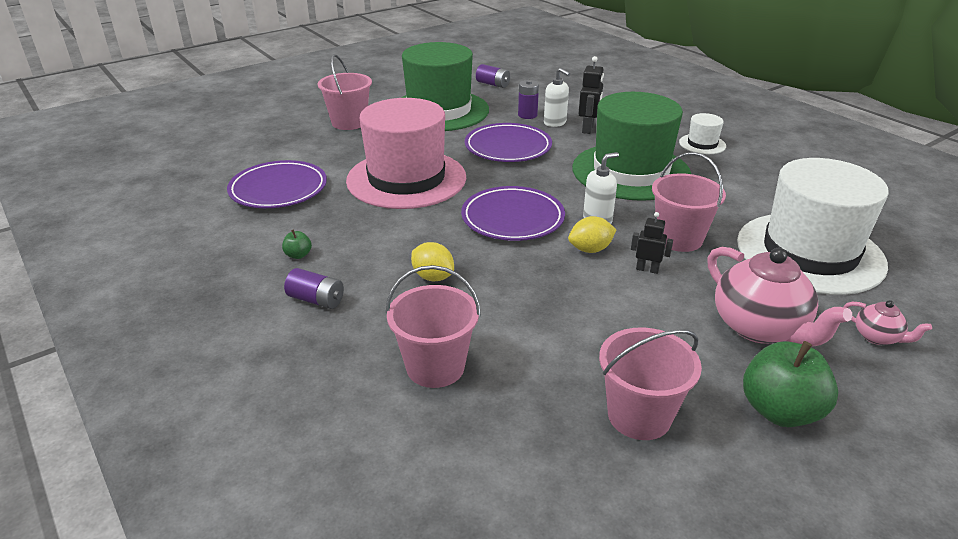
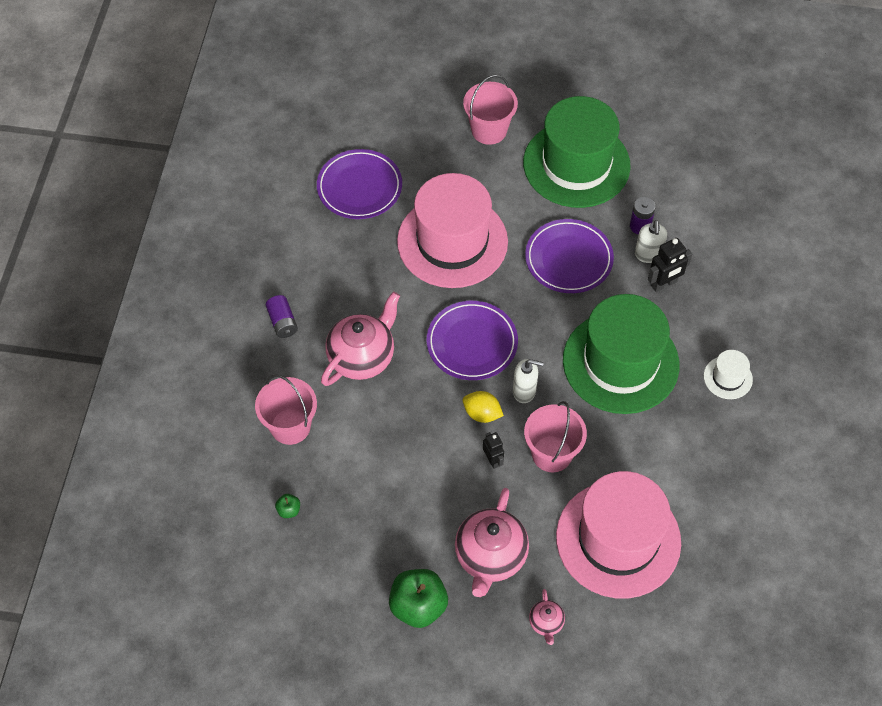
camera: 45 degrees right, 25 degrees up
green apple [282,230,312,259] -> green apple moved to [275,494,300,518]
yellow lemon [411,242,454,281] -> pink teapot [321,292,400,386]
purple battery [476,64,510,88] -> none
pink bucket [599,327,702,440] -> none
white hat [737,158,889,295] -> pink hat [556,471,681,599]

